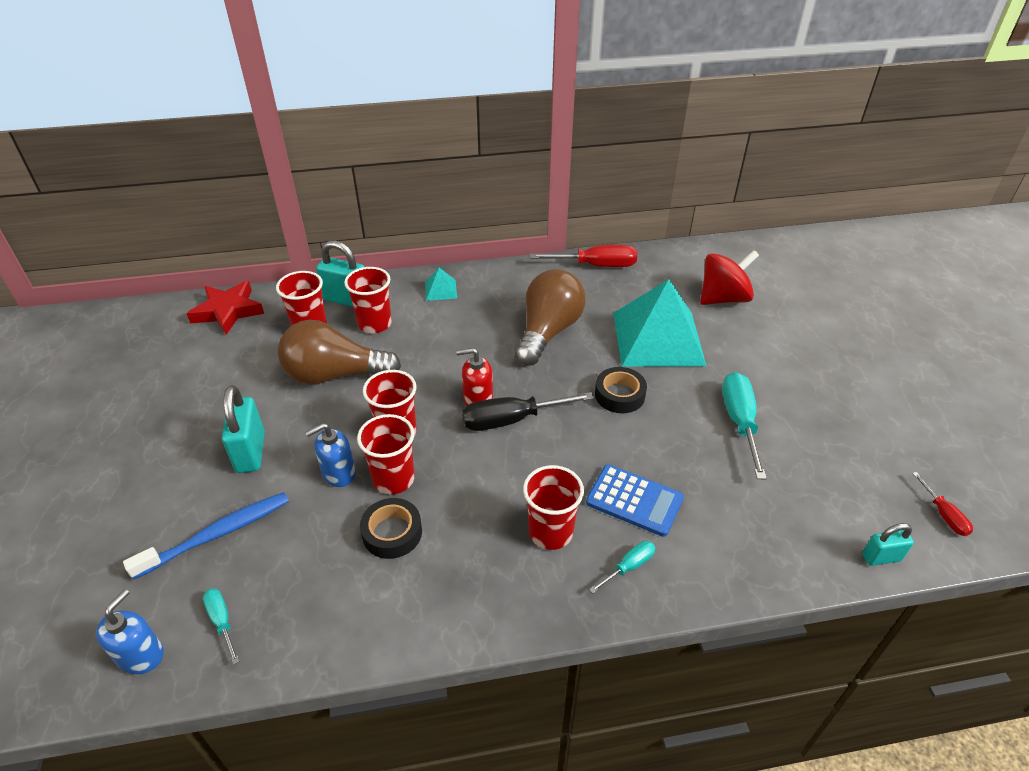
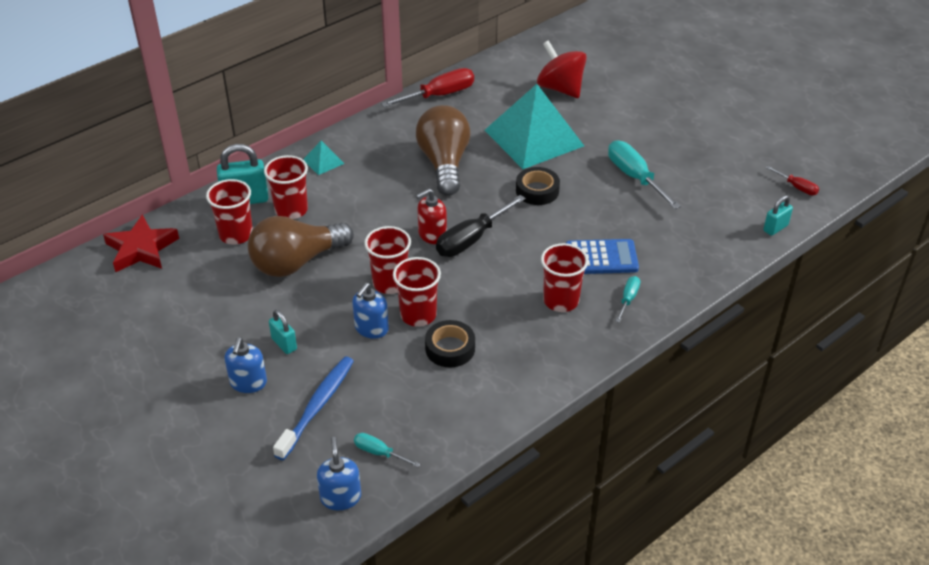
camera: 30 degrees left, 0 degrees up
turquoise padlock [222,385,265,473] -> turquoise padlock [269,310,297,354], size x0.59
red spinning top [700,250,759,305] -> red spinning top turned 75 degrees counterclockwise [537,40,587,98]
none -> blue soap dispenser [224,337,267,393]

